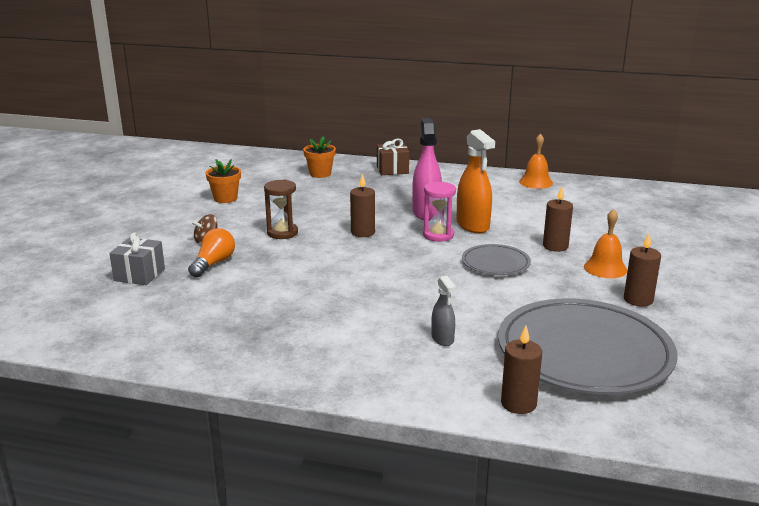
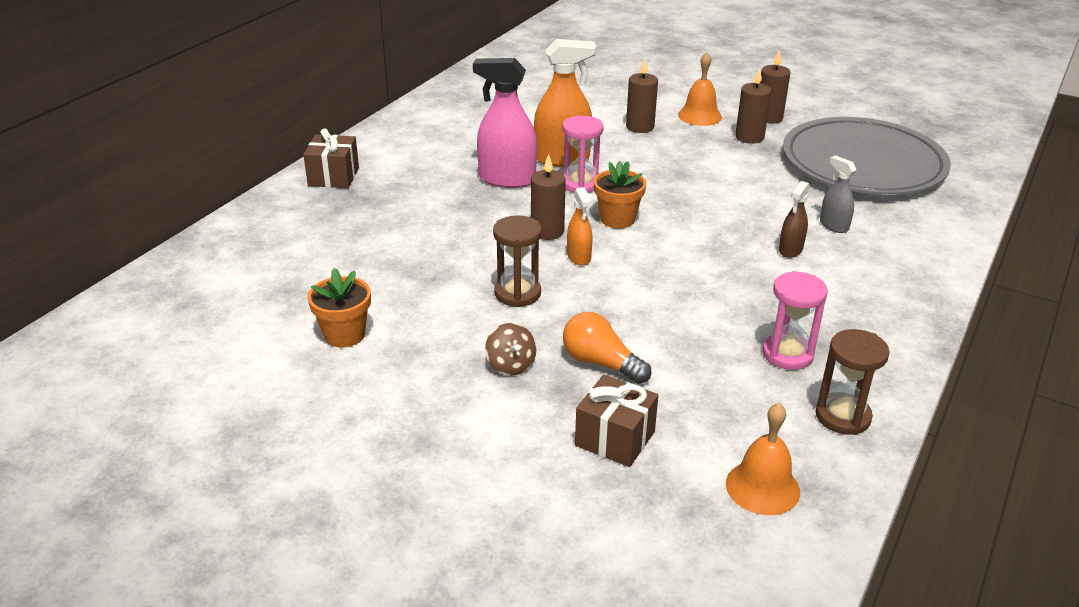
camera: 75 degrees left, 10 degrees up
grey gift [109,233,165,285] -> brown gift [575,375,659,467]
orange flower pot [303,136,336,178] -> orange flower pot moved to [594,161,646,229]
grey spray bottle [432,276,456,346] -> grey spray bottle turned 120 degrees counterclockwise [820,155,857,233]
grey plate [462,244,531,275] -> none
brown candle [501,326,542,414] -> brown candle moved to [735,67,771,144]
orange bell [519,133,553,189] -> orange bell moved to [726,403,800,515]
none -> orange spray bottle [567,187,593,265]
none -> pink hourglass [763,271,828,370]
none -> brown spray bottle [779,181,810,258]
none -> brown hourglass [816,329,890,435]

